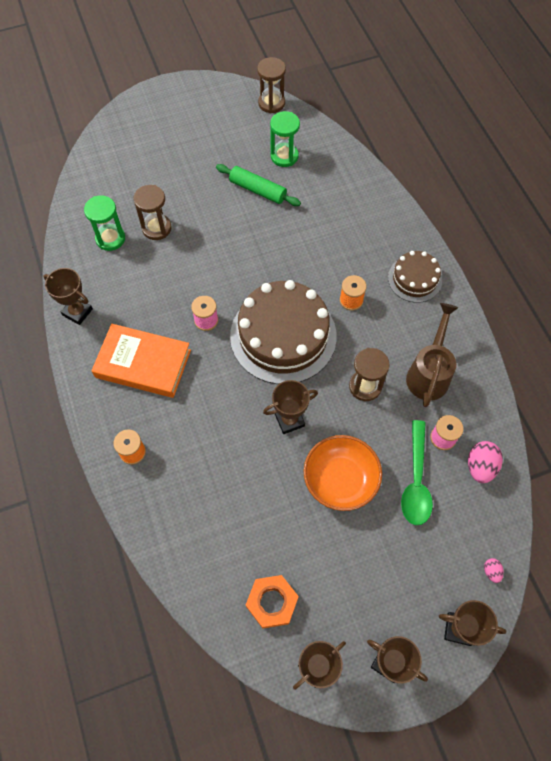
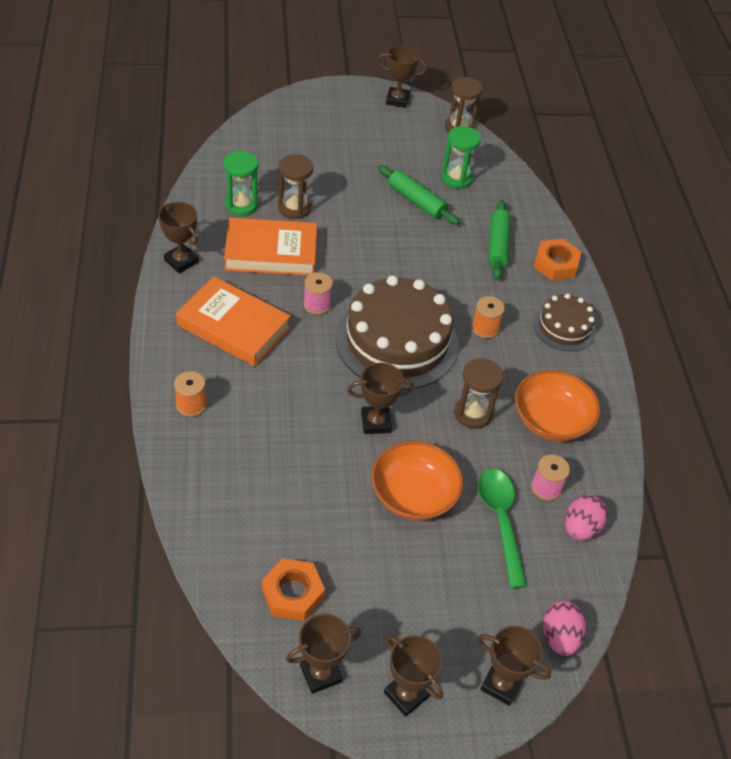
camera: 10 degrees right, 15 degrees down
green spoon [401,420,433,525] -> green spoon turned 150 degrees clockwise [478,469,527,588]
brown watering can [406,303,458,407] -> orange bowl [515,370,600,441]
pink egg [484,558,504,583] -> pink egg [543,601,586,656], size x1.91
none -> orange book [224,218,317,276]
none -> brown trophy [377,45,427,108]
none -> green rolling pin [488,200,511,280]
none -> orange nut [534,239,581,280]

